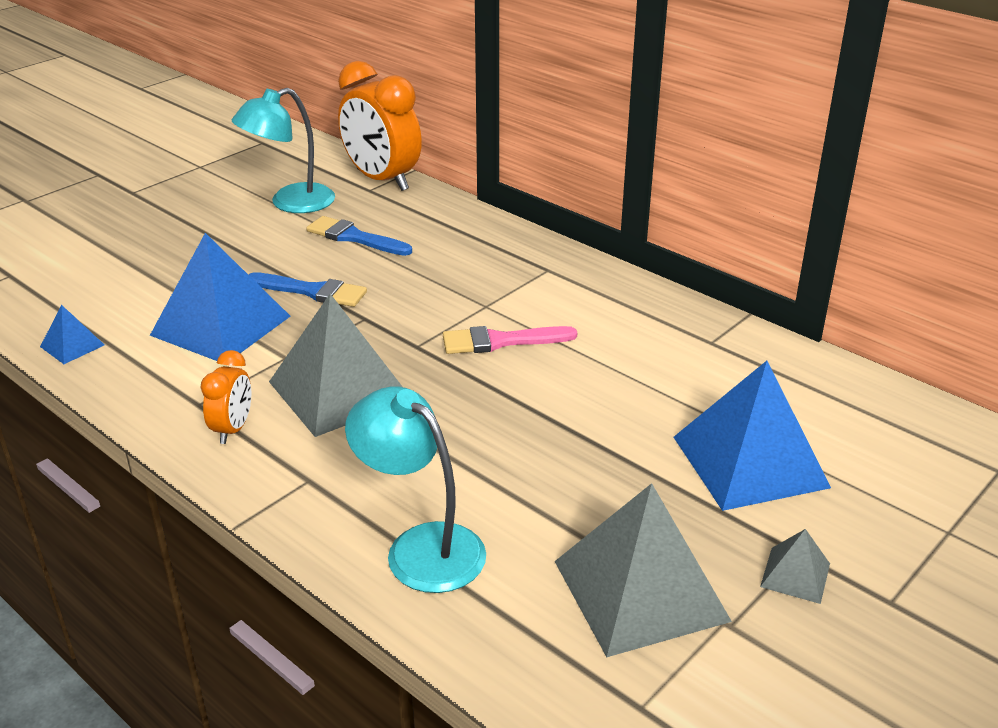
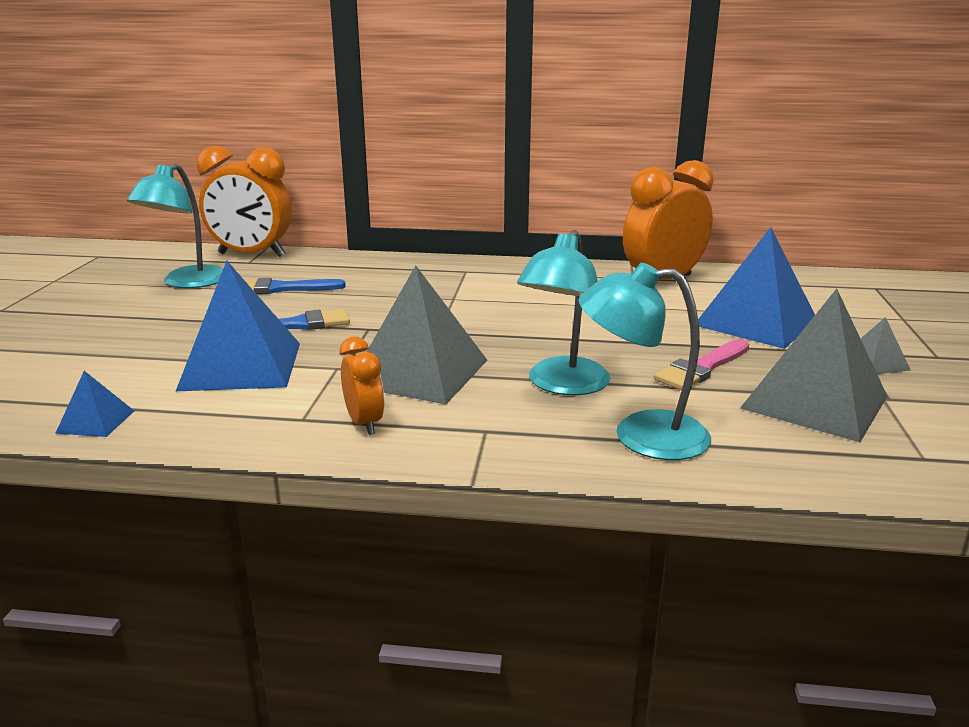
camera: 35 degrees left, 10 degrees down
pink brush [443,326,577,354] -> pink brush moved to [654,339,749,390]
none -> turquoise lamp [517,230,611,395]
none -> orange clock [623,160,713,280]

